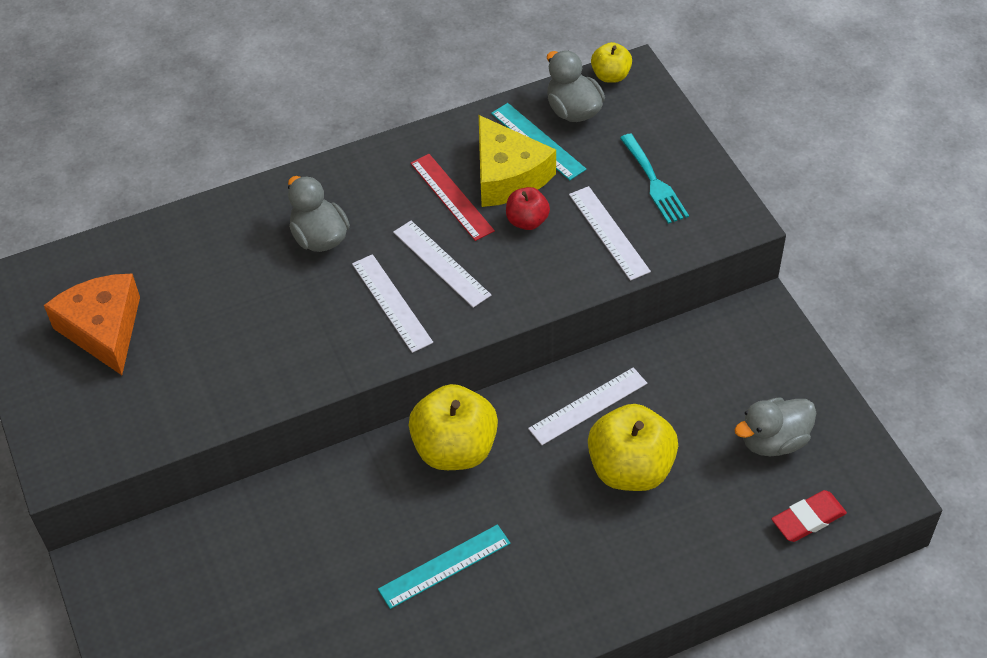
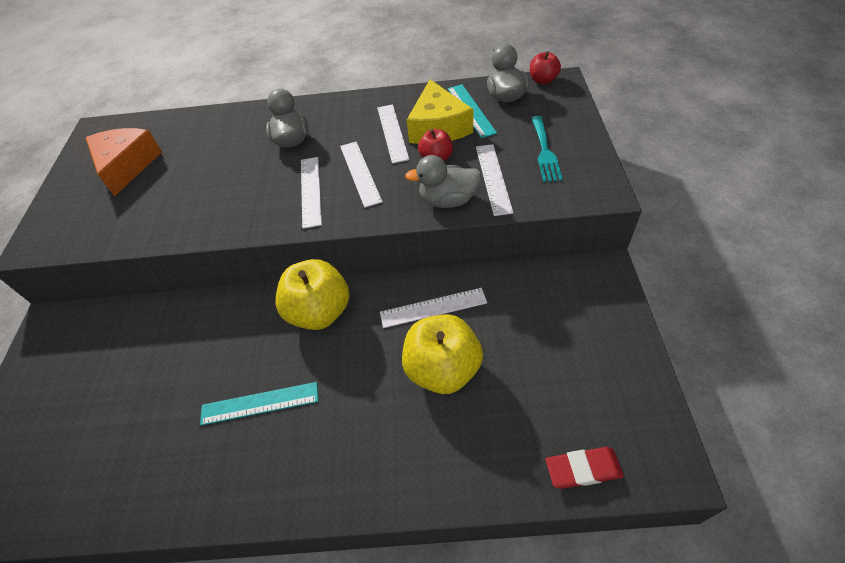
camera: 25 degrees right, 0 degrees up
red ruler [410,154,495,241] -> white ruler [377,104,410,164]
yellow apple [591,42,632,83] -> red apple [530,51,561,84]
grey duck [734,397,816,456] -> grey duck moved to [405,155,481,208]

